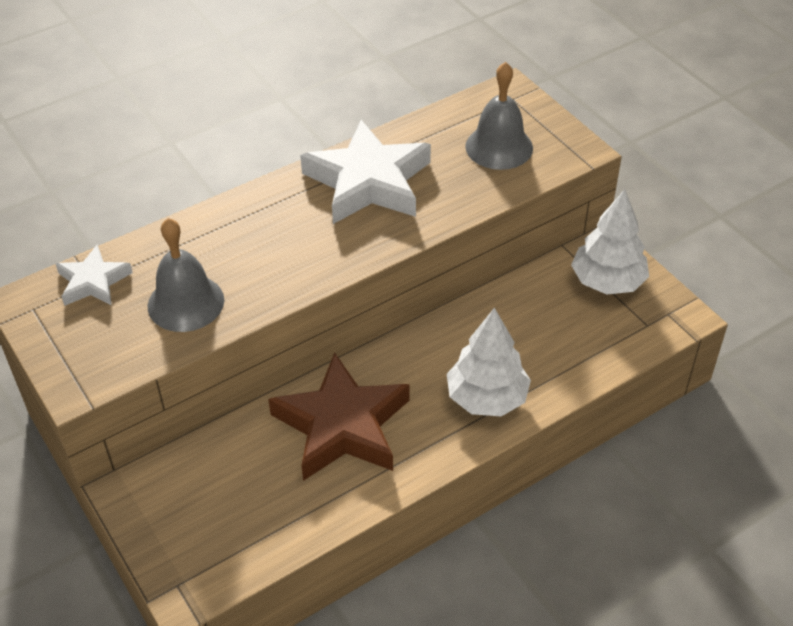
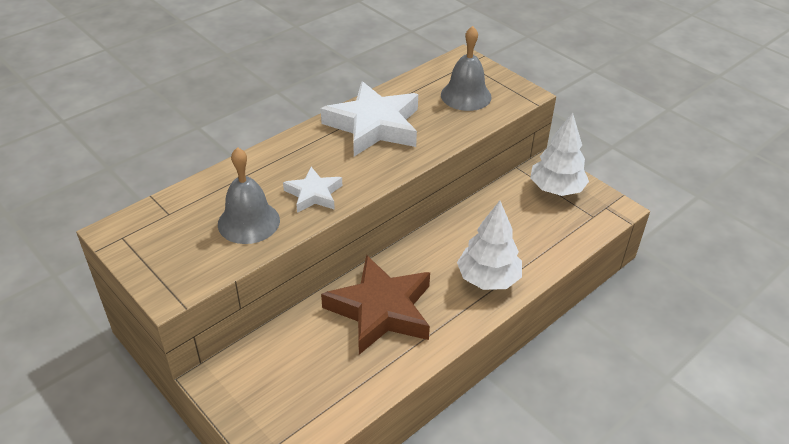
camera: 10 degrees left, 5 degrees down
white star [56,244,133,306] -> white star moved to [283,167,342,213]

